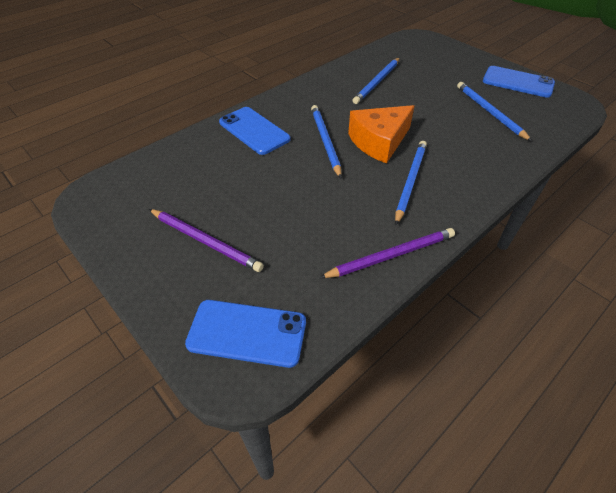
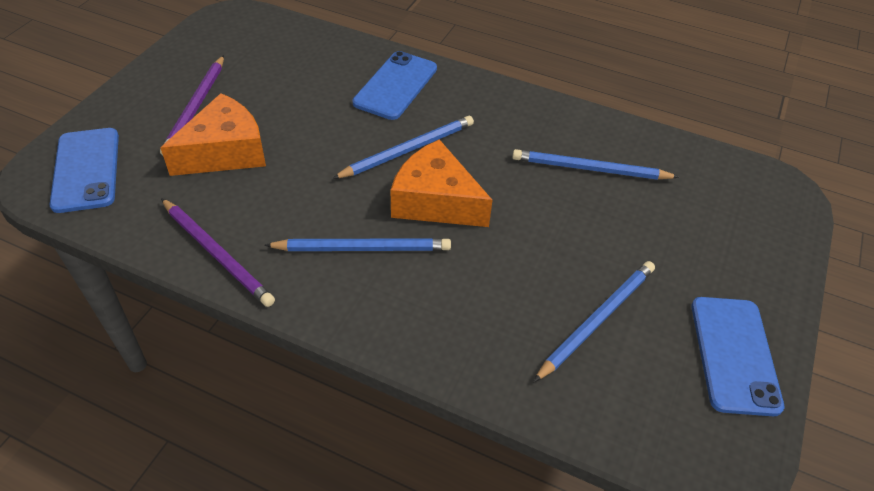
camera: 65 degrees right, 0 degrees up
none -> orange cheese [160,93,266,176]

